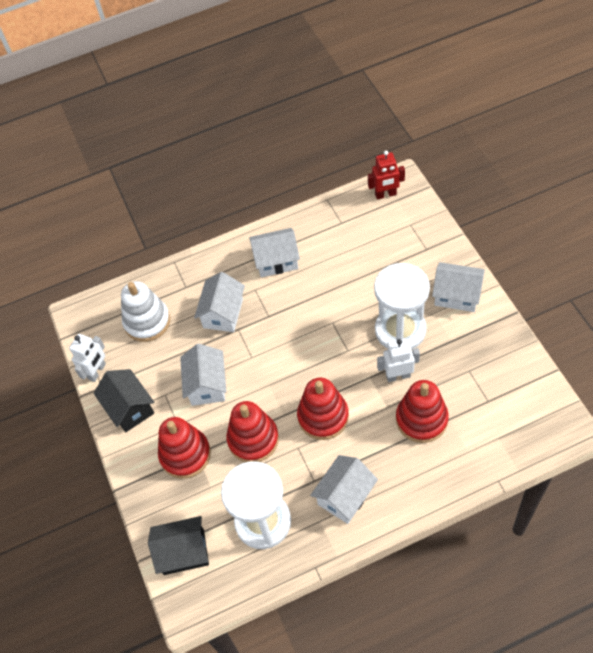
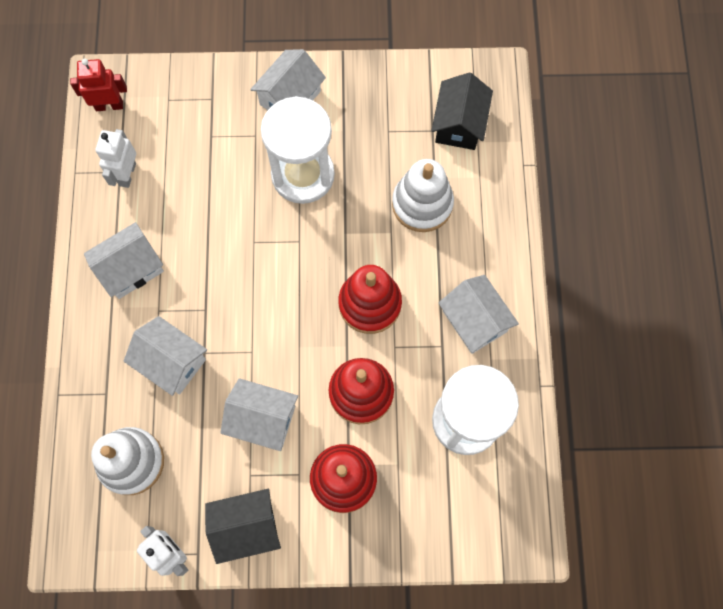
camera: 75 degrees left, 15 degrees up
black house [148,516,209,575] -> black house moved to [431,73,493,150]
white house [249,228,300,277] -> white house turned 45 degrees clockwise [84,222,164,299]
red robot [368,151,405,200] -> red robot turned 105 degrees counterclockwise [70,58,127,111]
white robot [377,338,420,382] -> white robot moved to [95,129,136,188]
red stacking toy [396,380,449,443] -> white stacking toy [392,159,454,232]

